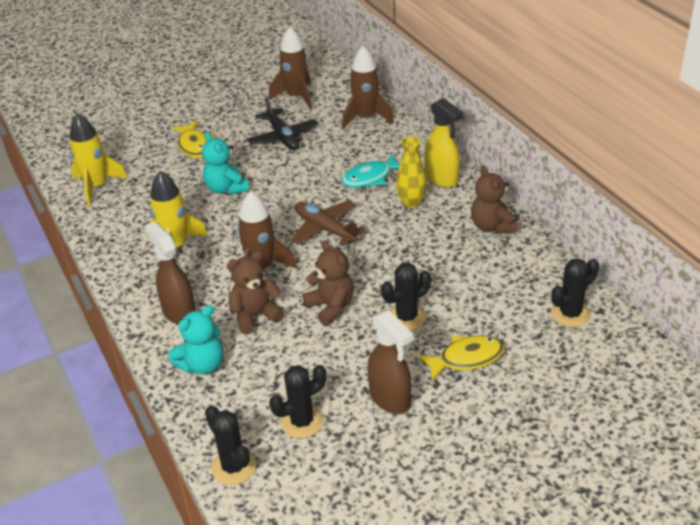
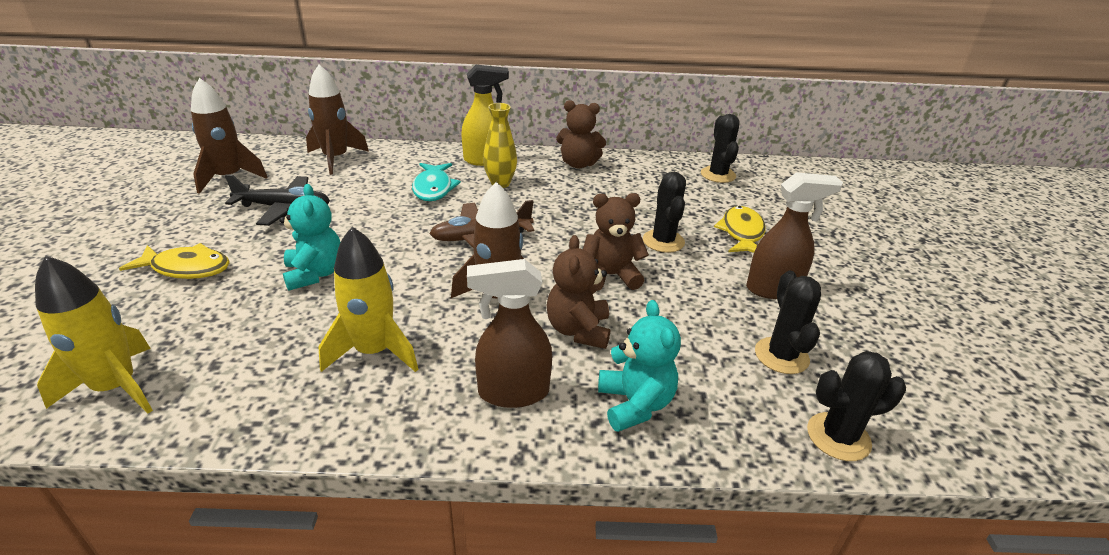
camera: 65 degrees left, 5 degrees down
turquoise teddy bear [202,132,249,195] -> turquoise teddy bear turned 105 degrees counterclockwise [279,184,340,291]

